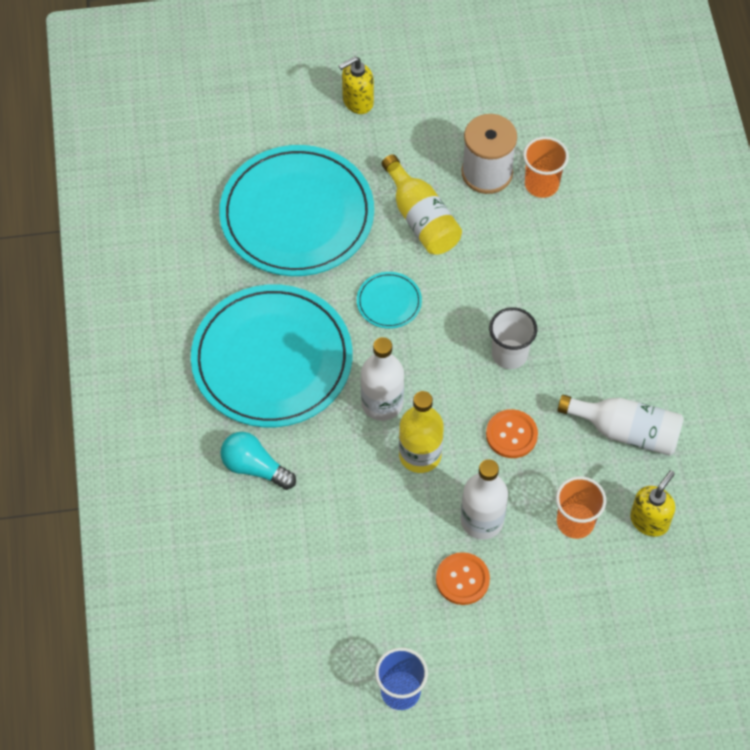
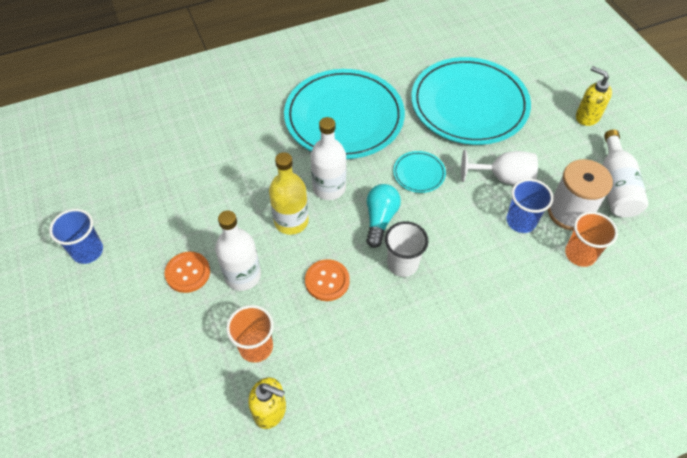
camera: 75 degrees right, 5 degrees down
turquoise light bulb [220,432,296,490] -> turquoise light bulb moved to [366,184,401,248]
yellow bottle [382,154,462,254] -> white goblet [461,150,538,185]
white bottle [557,395,684,456] -> white bottle moved to [603,129,649,218]
none -> blue cup [506,179,553,233]

